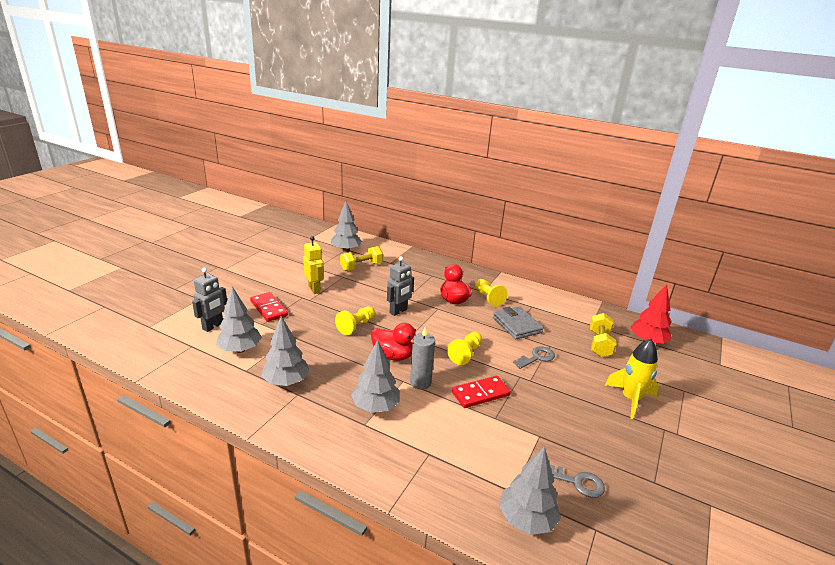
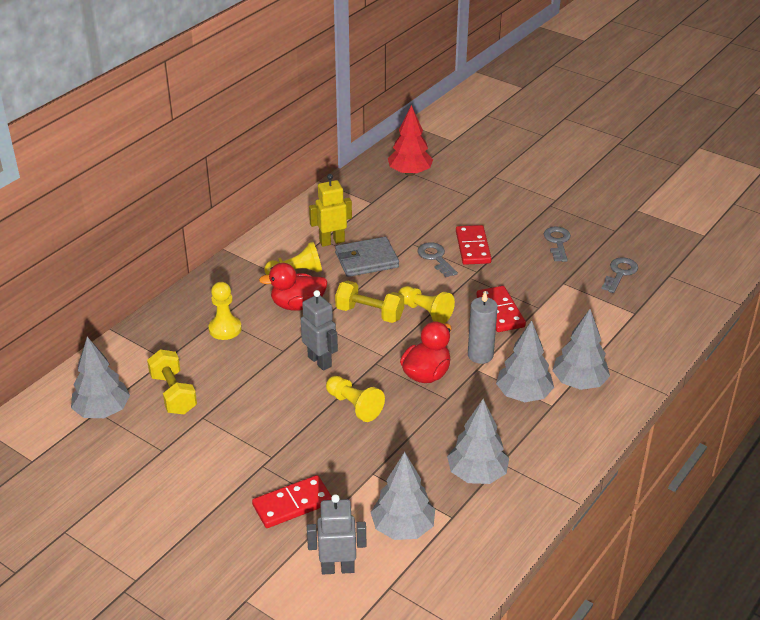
camera: 80 degrees left, 10 degrees up
grey robot [192,268,227,332] -> grey robot turned 45 degrees counterclockwise [307,494,366,574]
yellow robot [303,236,324,294] -> yellow robot moved to [309,174,352,247]
grey tree [499,446,561,535] -> grey tree moved to [552,309,610,390]
yellow dumbbell [590,313,616,357] -> yellow dumbbell moved to [335,281,404,323]
yellow rocket [605,339,659,419] -> none
none -> yellow pawn [208,282,242,340]
none -> red domino [456,225,492,265]
none -> grey key [544,227,571,262]

